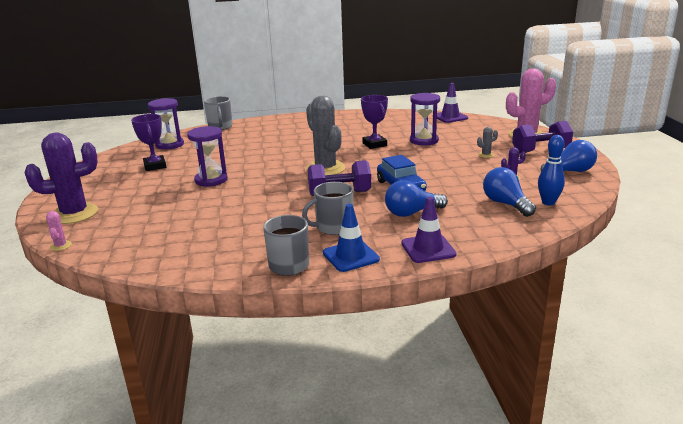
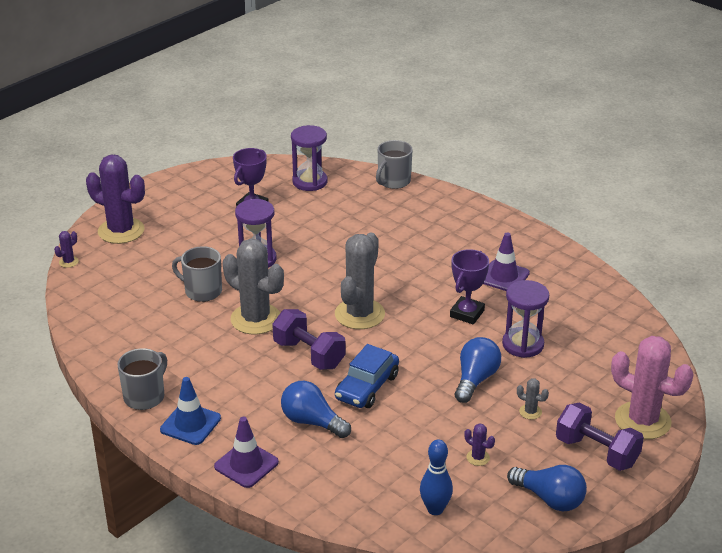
camera: 50 degrees right, 10 degrees up
pink cactus [46,211,72,251] -> purple cactus [54,231,79,268]
grey mug [302,182,353,235] -> grey mug moved to [172,246,222,302]
purple traffic cone [437,83,468,123] -> purple traffic cone moved to [483,233,530,291]
blue light bulb [483,167,536,217] -> blue light bulb moved to [455,337,501,403]
none -> grey cactus [223,238,284,334]

